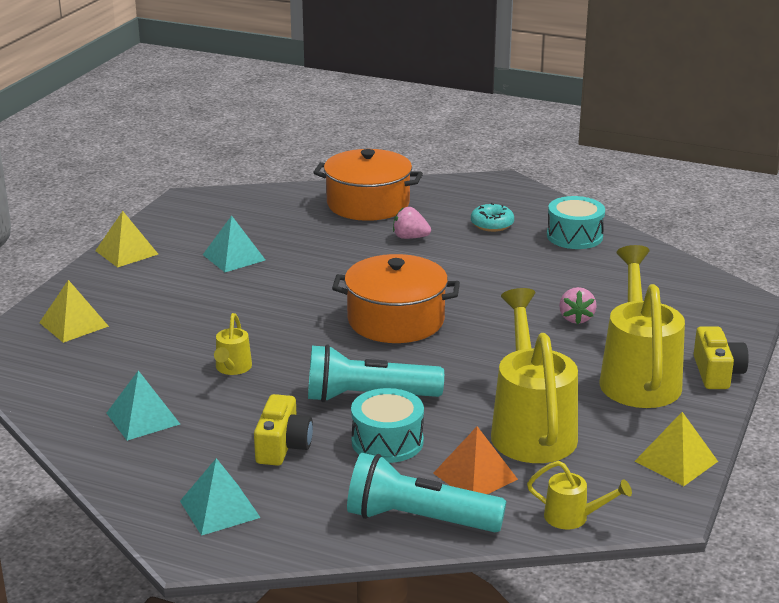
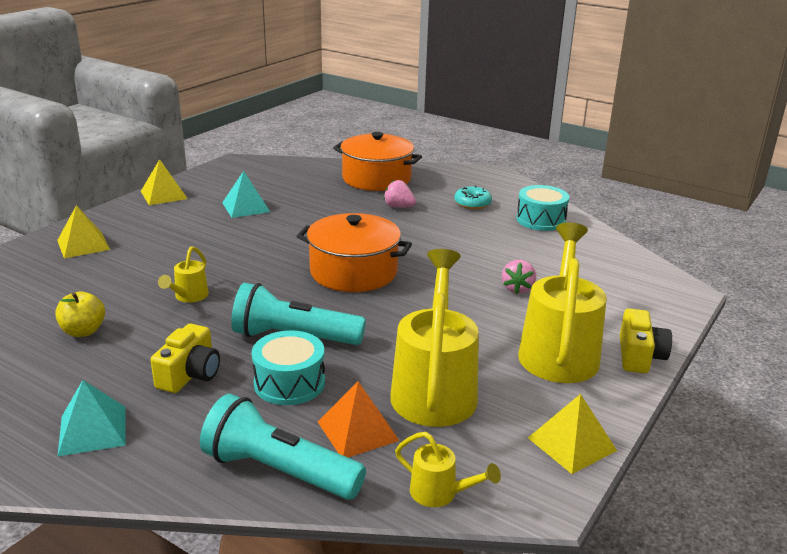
camera: 10 degrees right, 0 degrees up
turquoise pyramid [107,370,180,441] -> yellow apple [55,292,105,337]

